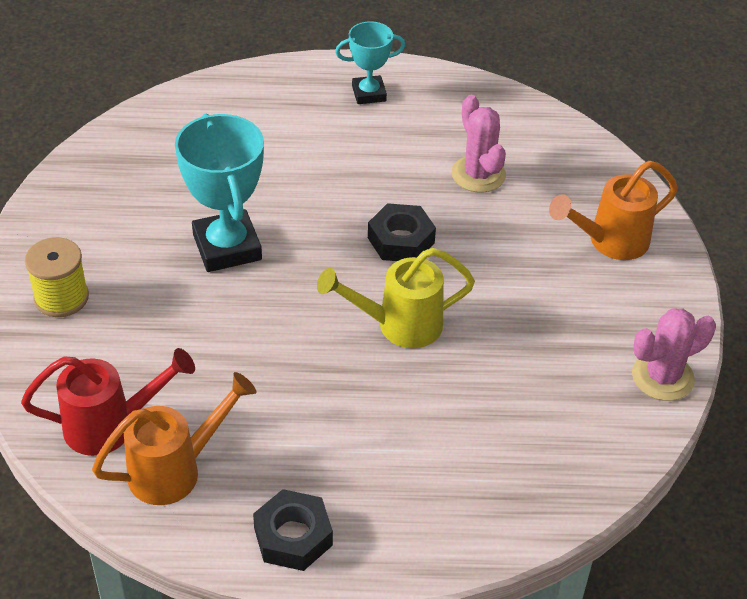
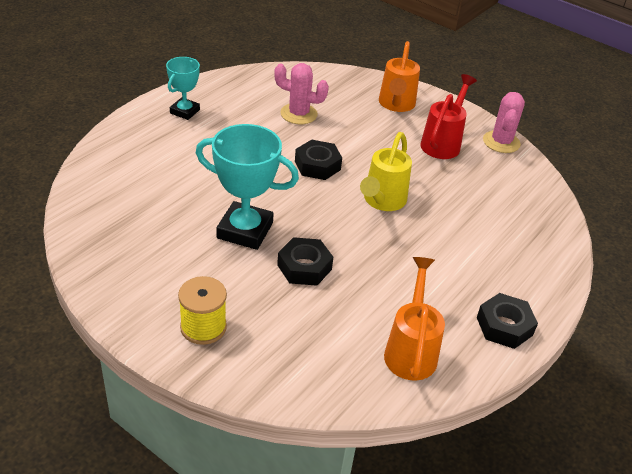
camera: 55 degrees left, 5 degrees down
red watering can [21,348,195,456] -> red watering can moved to [420,74,477,159]
none -> black nut [277,237,333,286]

